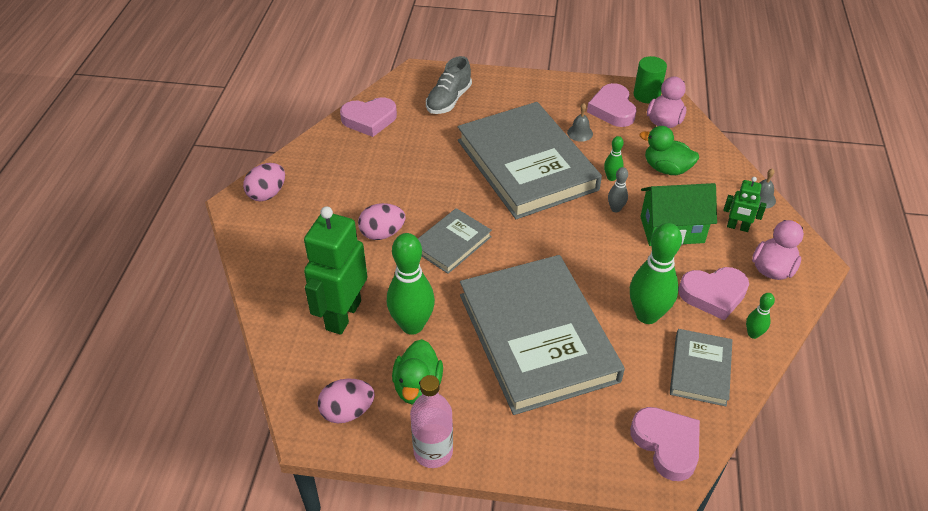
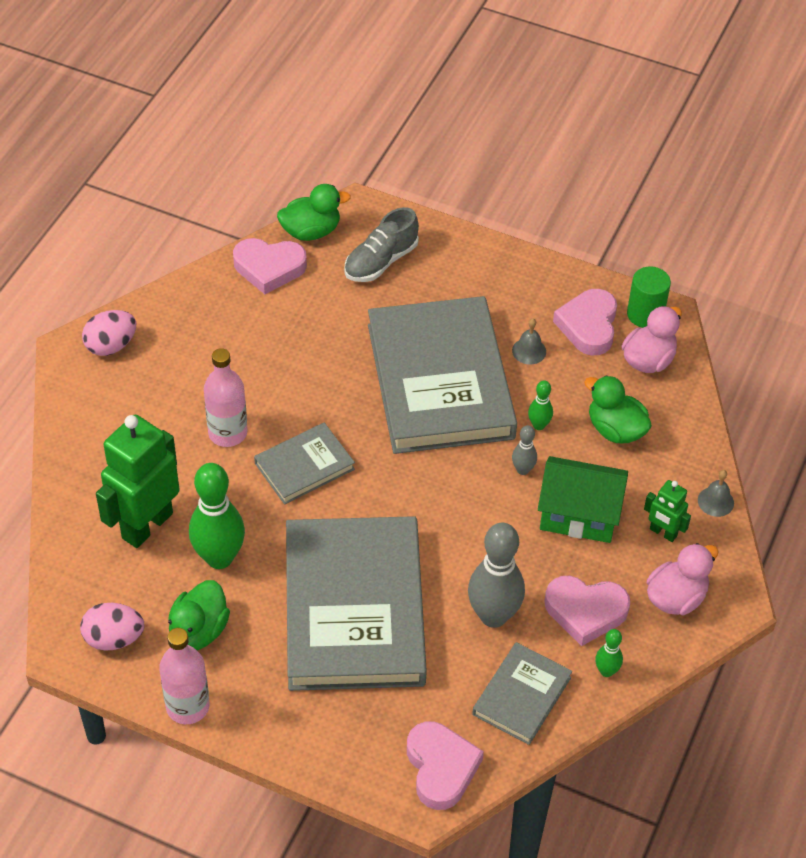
camera: 15 degrees right, 5 degrees up
pink egg [358,203,406,240] -> pink bottle [204,348,248,447]
green bowling pin [630,223,682,324] -> grey bowling pin [468,523,525,628]
none -> green duck [277,184,351,241]

